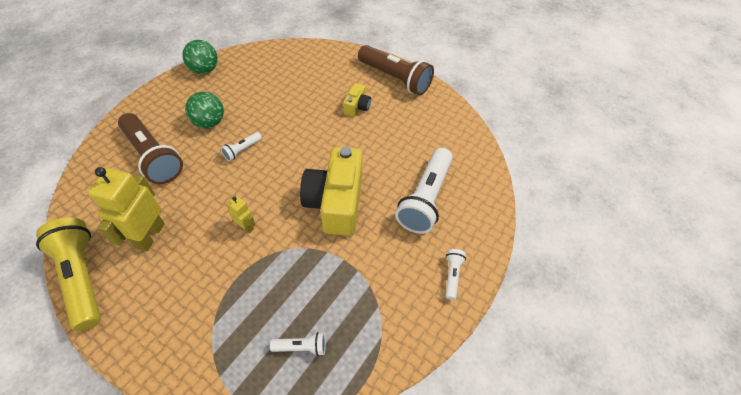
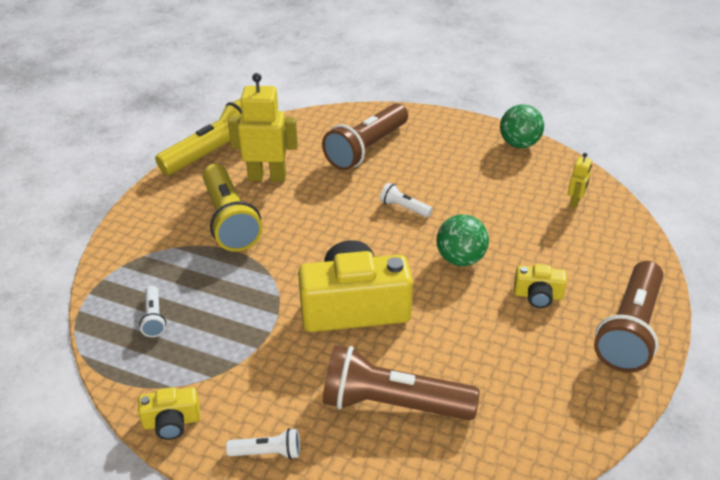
camera: 80 degrees right, 15 degrees down
green ball [185,92,224,129] -> green ball moved to [436,214,489,266]
yellow robot [227,196,255,233] -> yellow robot moved to [568,153,592,209]
white flashlight [395,148,453,234] -> brown flashlight [323,345,480,420]
none -> yellow camera [138,387,200,440]
none -> yellow flashlight [203,164,263,252]

